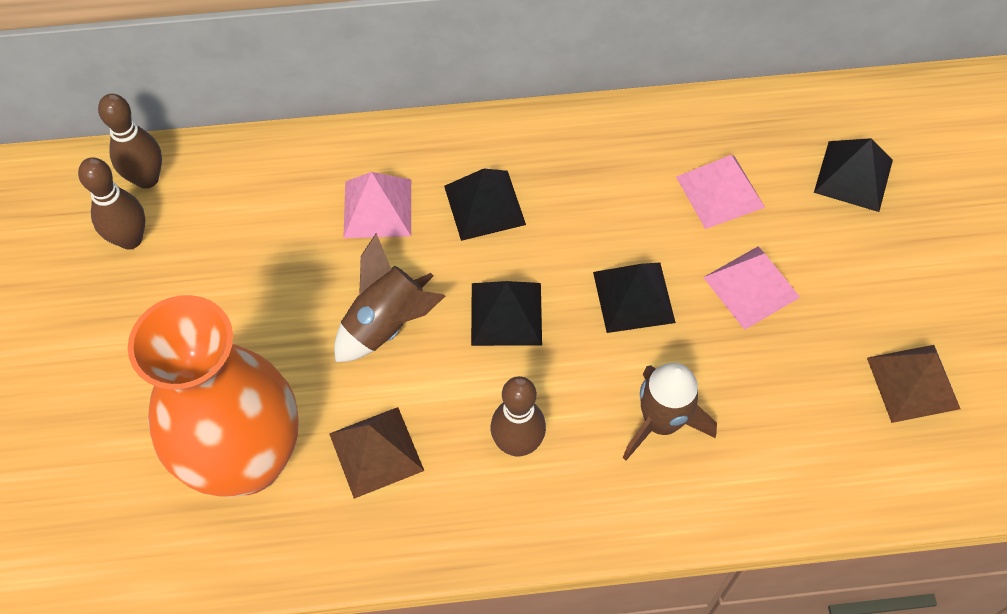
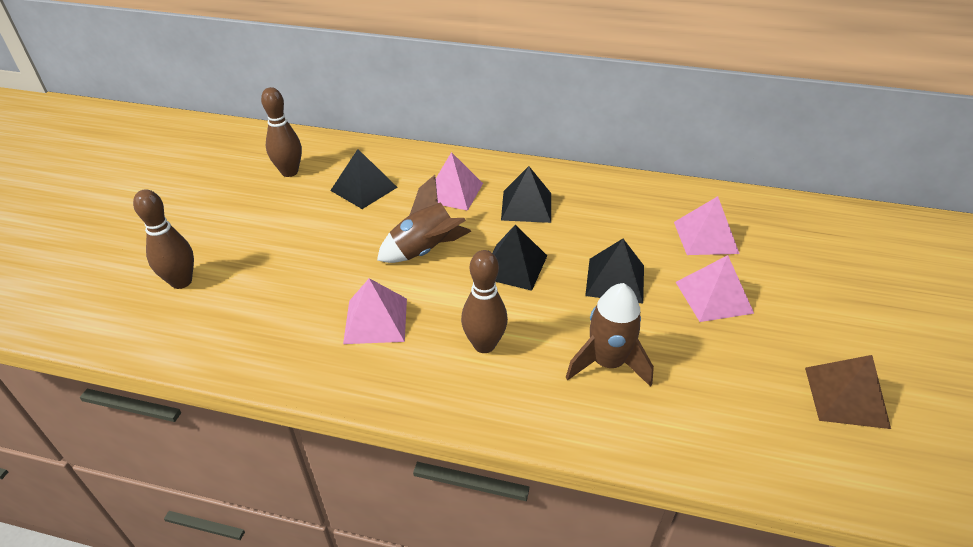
camera: 20 degrees right, 20 degrees down
brown bowling pin [98,94,162,189] -> brown bowling pin moved to [133,189,194,289]
orange vase [128,295,299,497] -> none
brown pyramid [329,407,424,499] -> pink pyramid [343,278,407,344]
black pyramid [814,138,893,212] -> black pyramid moved to [330,149,398,209]

